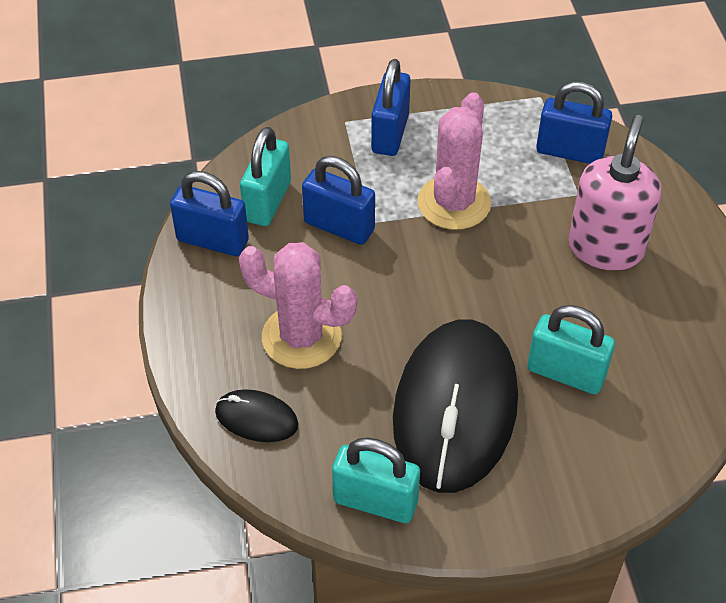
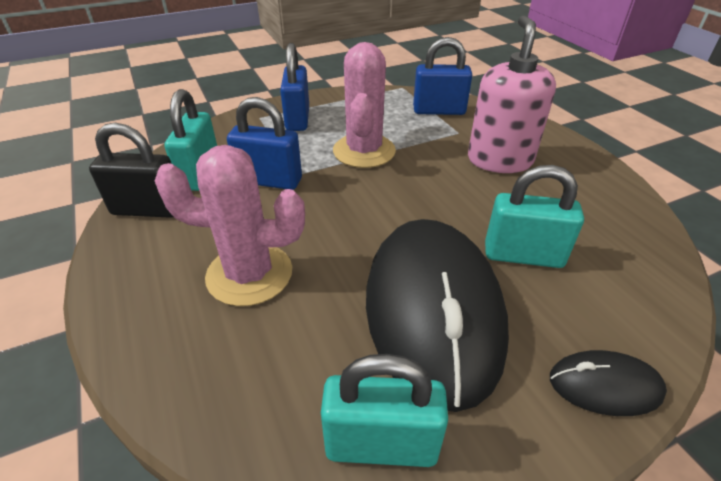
camera: 15 degrees left, 10 degrees down
blue padlock [170,171,249,256] -> black padlock [89,123,173,218]
black mouse [215,389,299,442] -> black mouse moved to [550,350,667,416]

